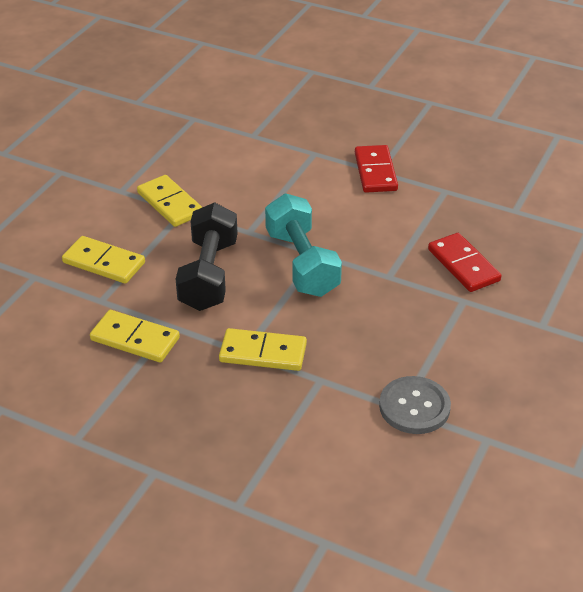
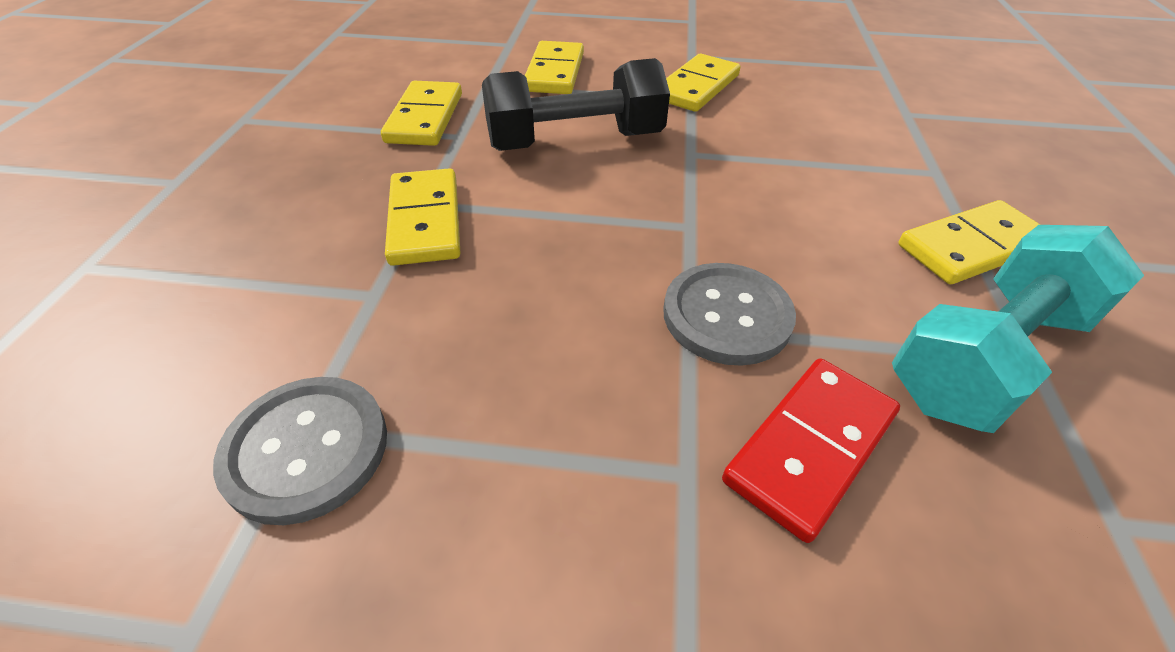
camera: 70 degrees right, 5 degrees up
turquoise dumbbell [265,194,342,297] -> turquoise dumbbell moved to [892,225,1144,433]
red domino [355,145,398,193] -> yellow domino [898,200,1040,284]
none -> grey button [663,263,796,366]

